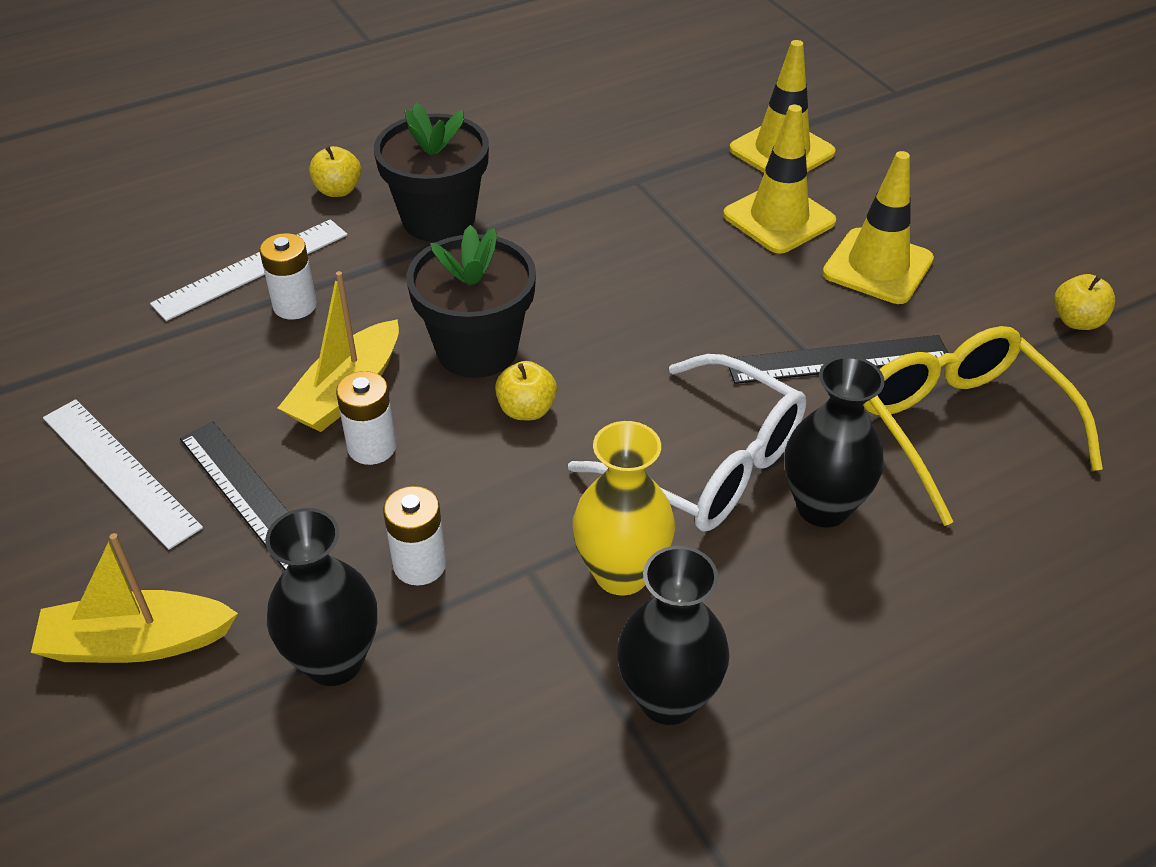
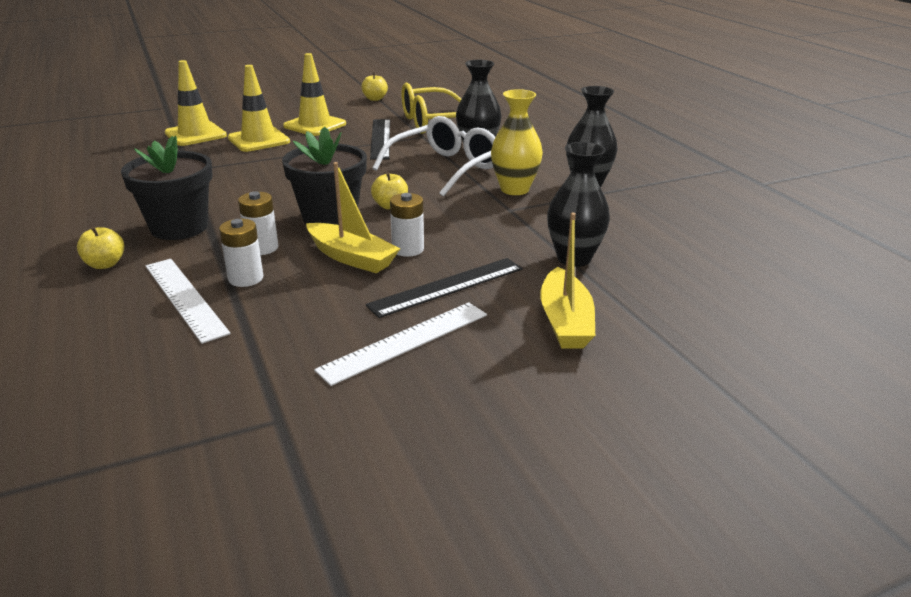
camera: 85 degrees left, 15 degrees down
white battery [383,486,446,586] -> white battery moved to [238,191,278,255]

